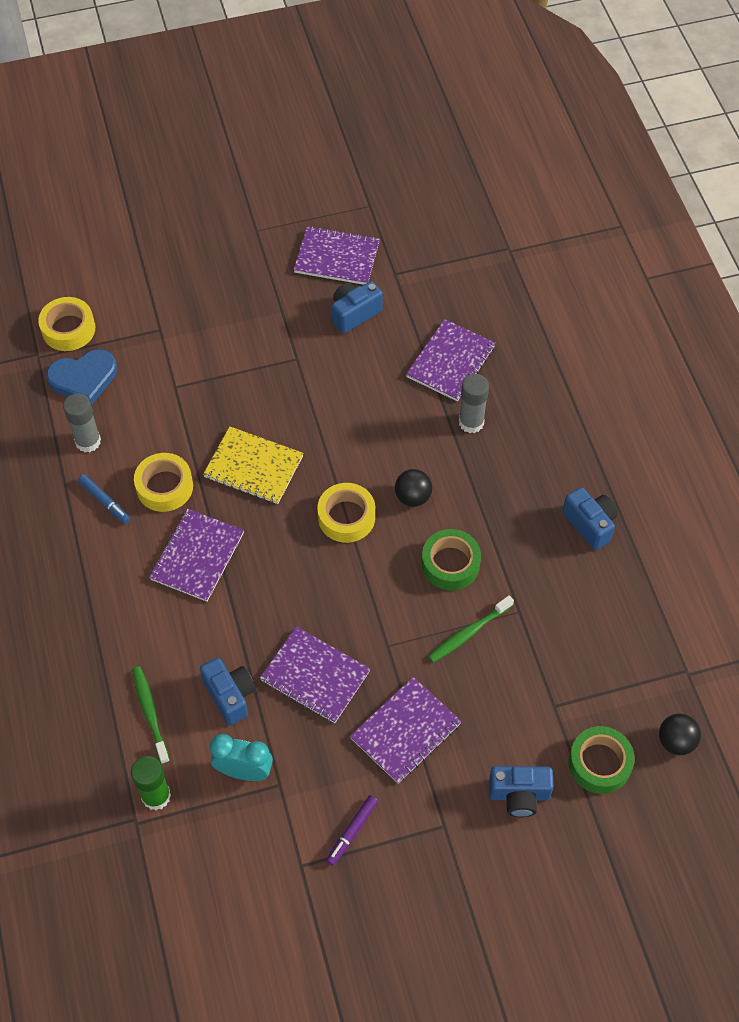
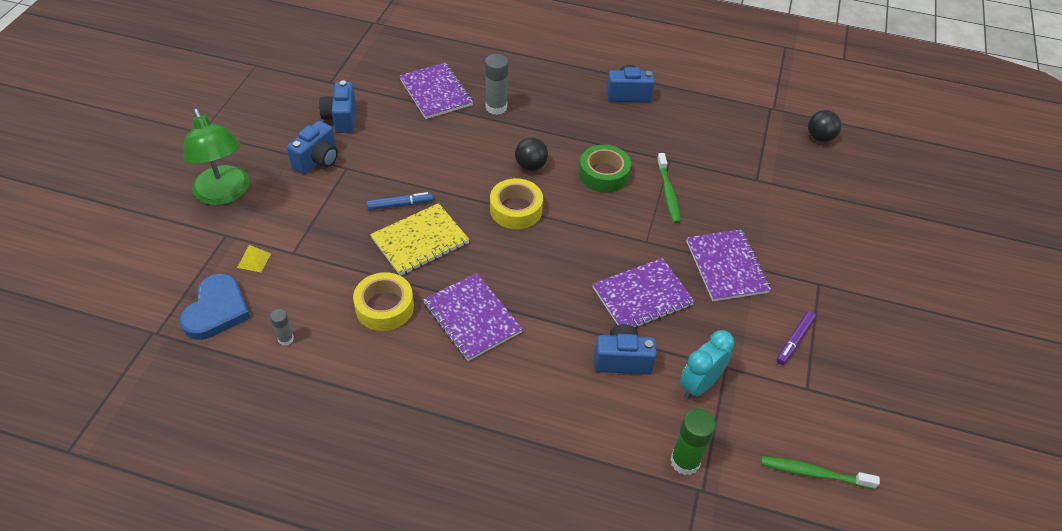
camera: 60 degrees left, 10 degrees down
yellow tape [38,297,95,351] -> none
grey glue stick [63,393,101,452] -> grey glue stick [270,309,294,346], size x0.56
blue marker [78,474,130,524] -> blue marker moved to [367,192,433,210]
green toothbrush [132,666,170,764] -> green toothbrush moved to [761,456,880,489]
purple notebook [294,226,380,285] -> none
purple marker [326,795,378,866] -> purple marker turned 60 degrees clockwise [777,311,816,365]
blue camera [489,766,554,817] -> blue camera moved to [287,121,338,174]
green tape [568,726,635,794] -> none
none -> green lamp [183,108,249,205]
none -> yellow pyramid [237,245,271,272]

